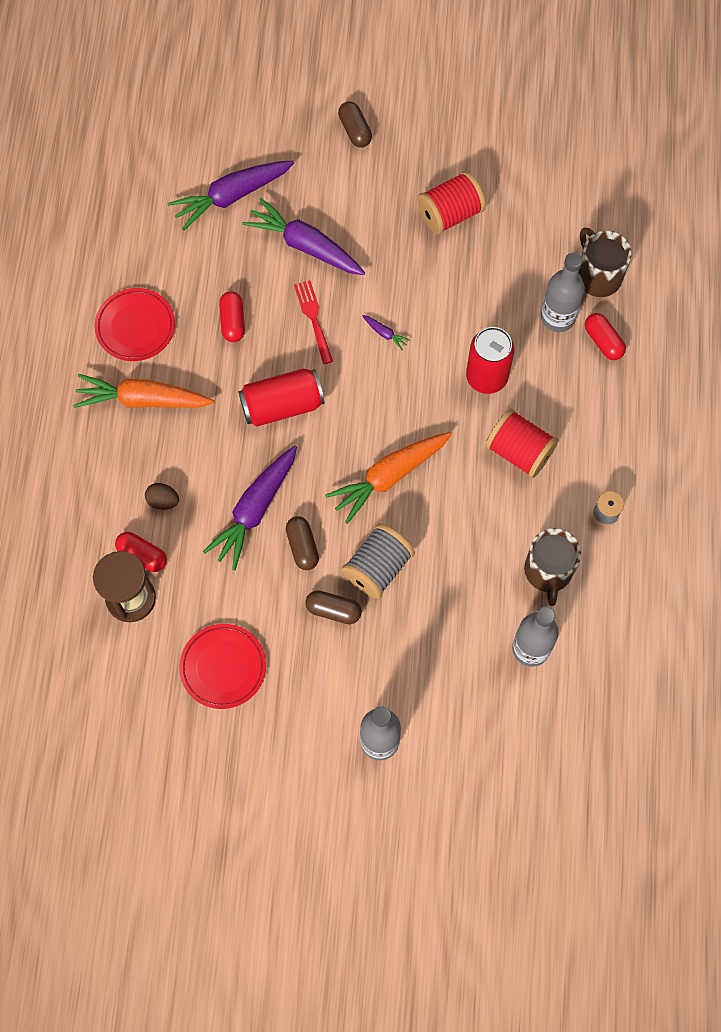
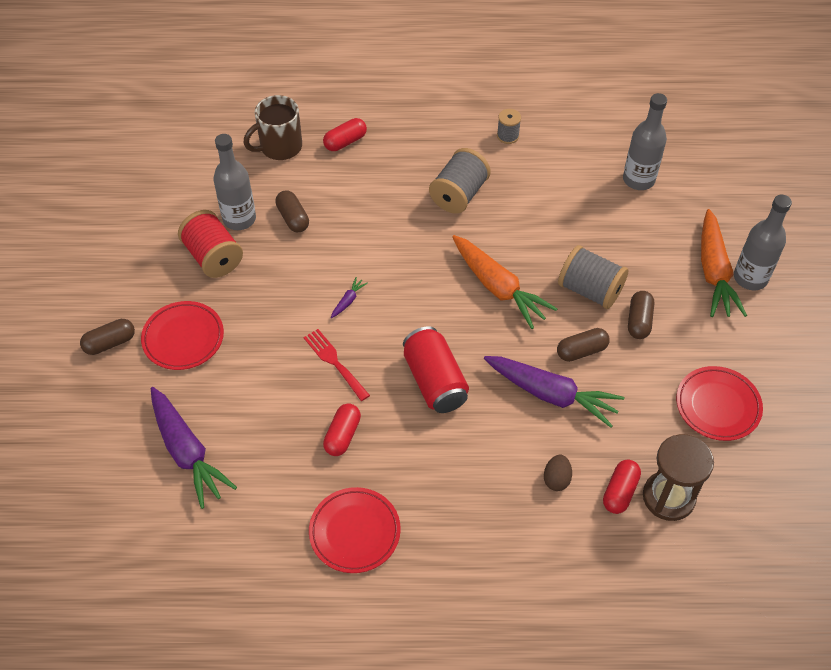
camera: 95 degrees left, 15 degrees down
orange carrot [73,374,214,408] -> orange carrot moved to [701,209,747,317]
red capsule [219,291,245,342] -> red capsule turned 60 degrees counterclockwise [323,403,361,456]
purple carrot [242,197,365,275] -> none
red fork [294,280,333,364] -> red fork turned 75 degrees clockwise [304,329,370,401]
red can [466,327,515,394] -> none
red spool [485,409,558,478] -> grey spool [429,148,491,214]
brown mug [524,528,581,606] -> none
grey bottle [541,252,585,332] -> grey bottle moved to [213,134,256,230]
none -> red plate [141,301,224,370]
none -> brown capsule [275,191,309,232]

